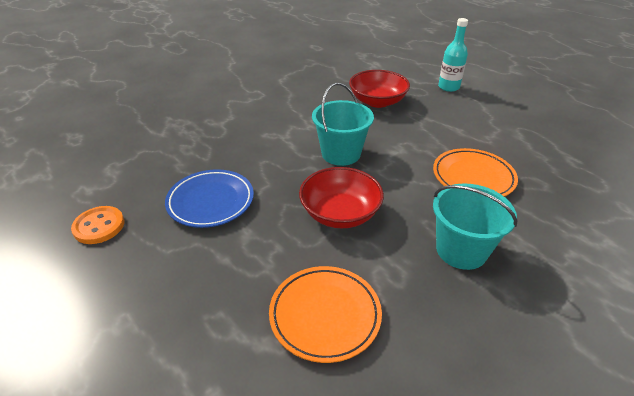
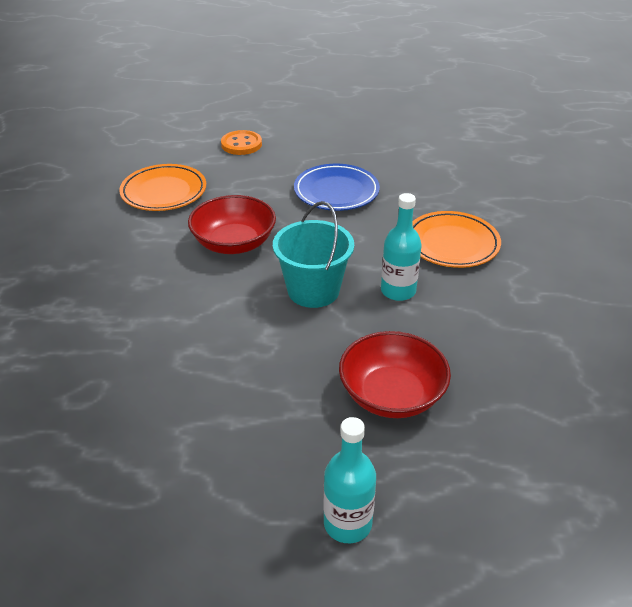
camera: 130 degrees right, 0 degrees up
orange button [71,206,124,244] -> orange button moved to [221,130,262,155]
orange plate [433,148,518,197] -> orange plate moved to [412,211,501,268]
turquoise bucket [433,183,517,270] -> none
none -> turquoise bottle [381,193,422,301]

